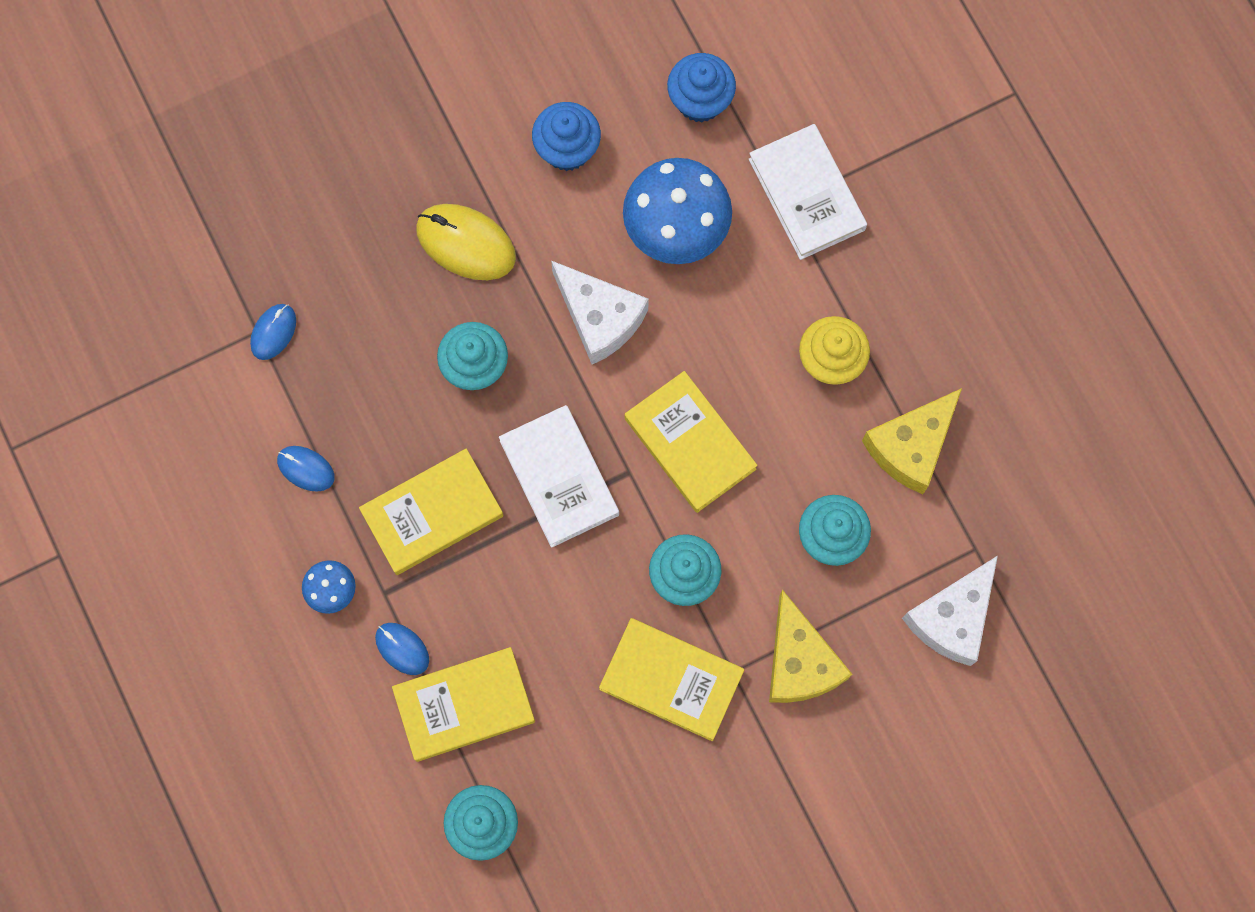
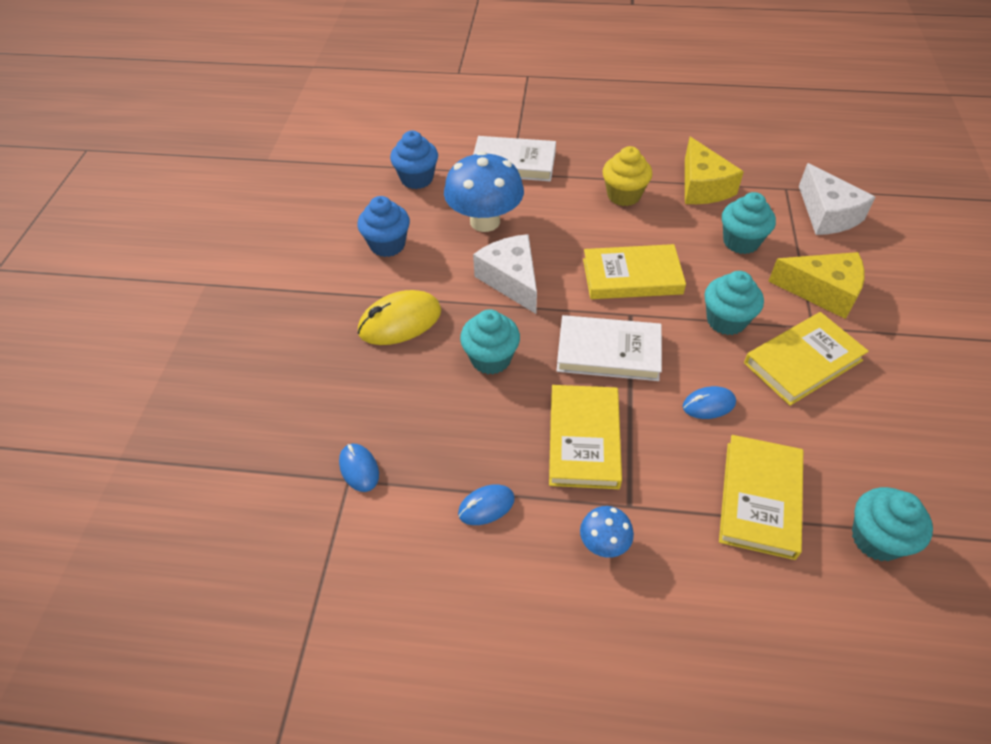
camera: 55 degrees left, 25 degrees down
blue mouse [375,623,429,675] -> blue mouse moved to [683,386,736,419]
white cheese [551,260,649,365] -> white cheese turned 105 degrees counterclockwise [473,234,537,314]

